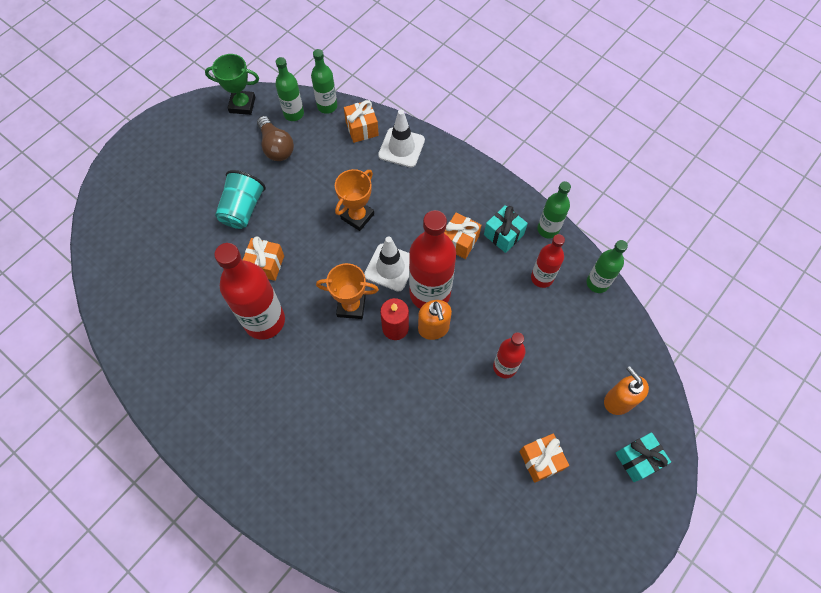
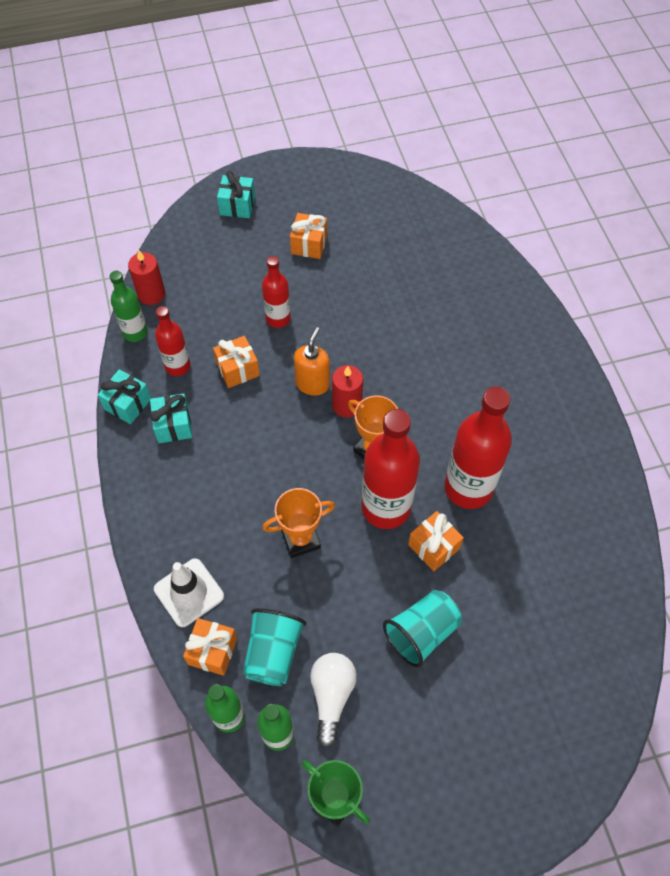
camera: 145 degrees left, 5 degrees down
brown light bulb [257,116,294,161] -> white light bulb [310,653,357,748]
white traffic cone [364,236,409,291] -> none
red bottle [409,210,456,309] -> red bottle moved to [362,409,420,529]
orange gift [444,212,481,259] -> orange gift moved to [213,336,260,388]
green bottle [537,181,571,239] -> turquoise gift [98,369,151,424]
orange soap dispenser [604,366,649,415] -> none
none -> red candle [128,250,165,305]
none -> turquoise cup [243,608,306,686]

